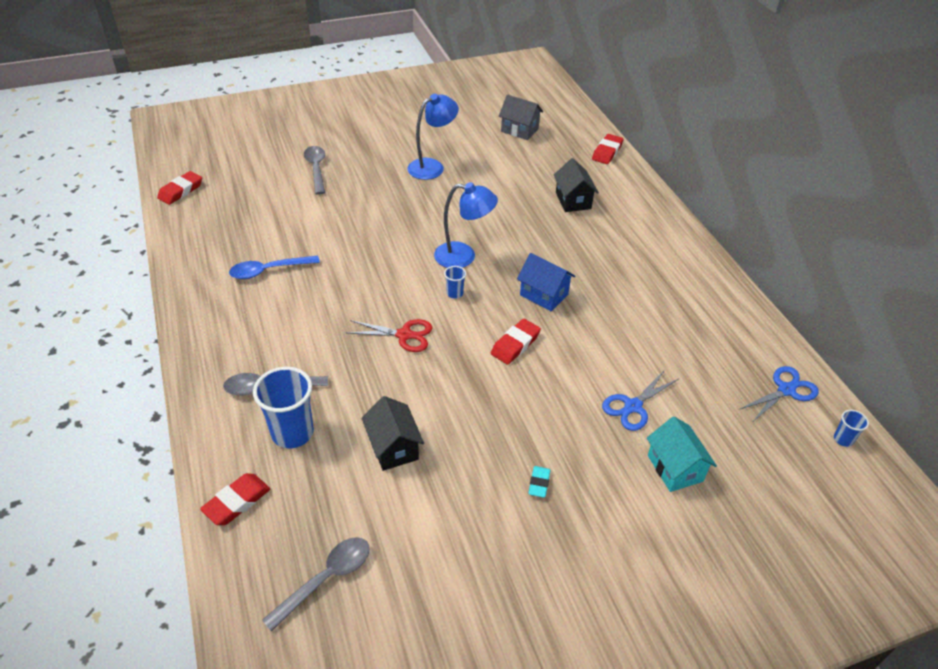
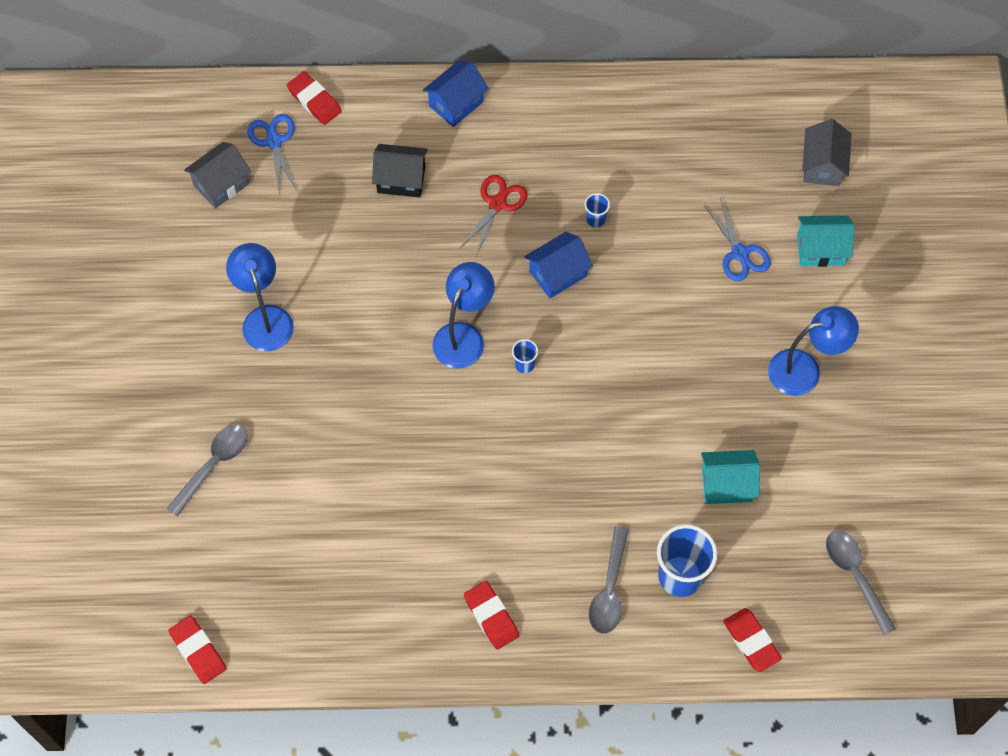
camera: 70 degrees left, 20 degrees up
blue spoon [229,255,320,279] -> none
grey spoon [304,146,325,195] -> grey spoon turned 120 degrees clockwise [166,425,248,516]
red scissors [347,319,433,352] -> red scissors moved to [460,175,528,256]
black house [362,396,424,471] -> turquoise house [701,450,760,504]
red eraser [491,319,541,364] -> red eraser moved to [464,581,519,650]
turquoise eraser [528,466,551,498] -> blue lamp [768,306,859,396]
blue scissors [740,366,819,421] -> blue scissors moved to [247,114,297,191]
blue cup [834,410,869,447] -> blue cup moved to [585,193,610,228]
none -> blue house [423,61,489,127]
none -> grey house [802,119,852,186]

